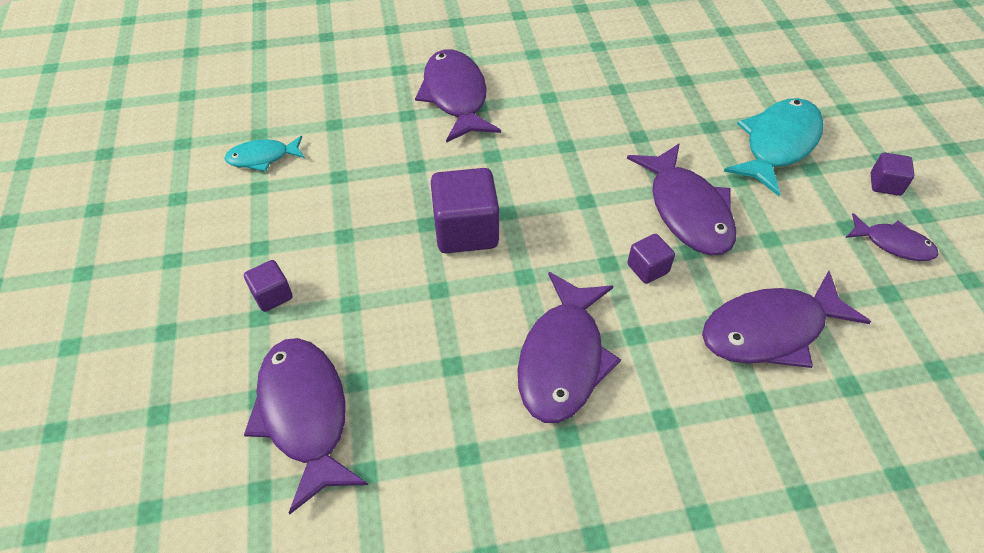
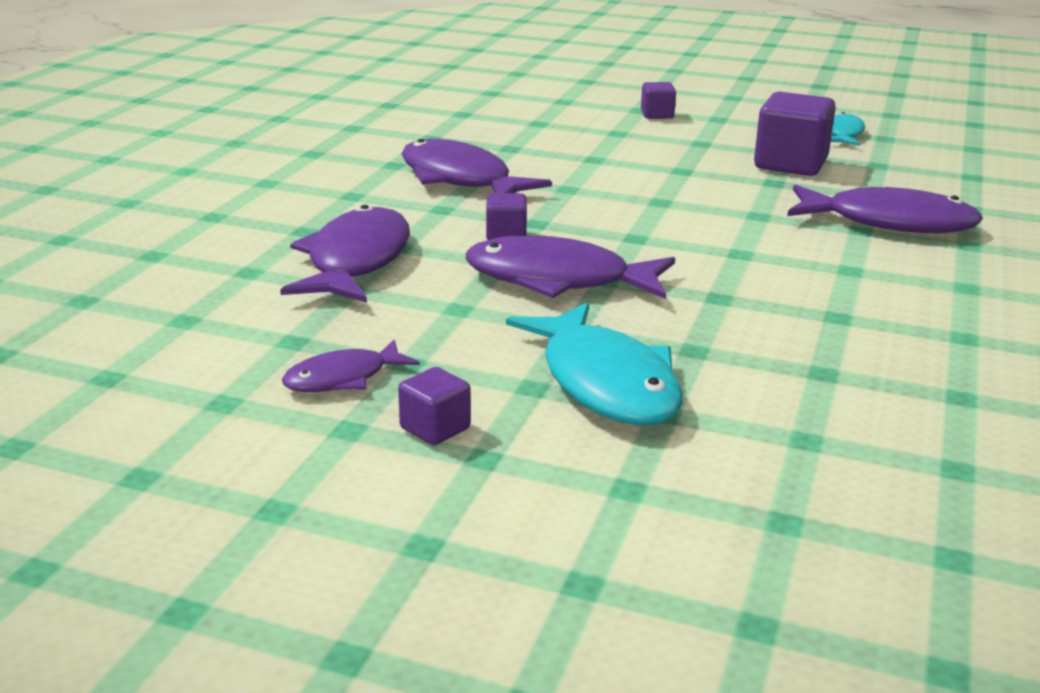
camera: 120 degrees right, 25 degrees down
purple fish [244,338,368,514] -> none
purple cube [431,168,499,253] -> purple cube moved to [754,92,836,176]

